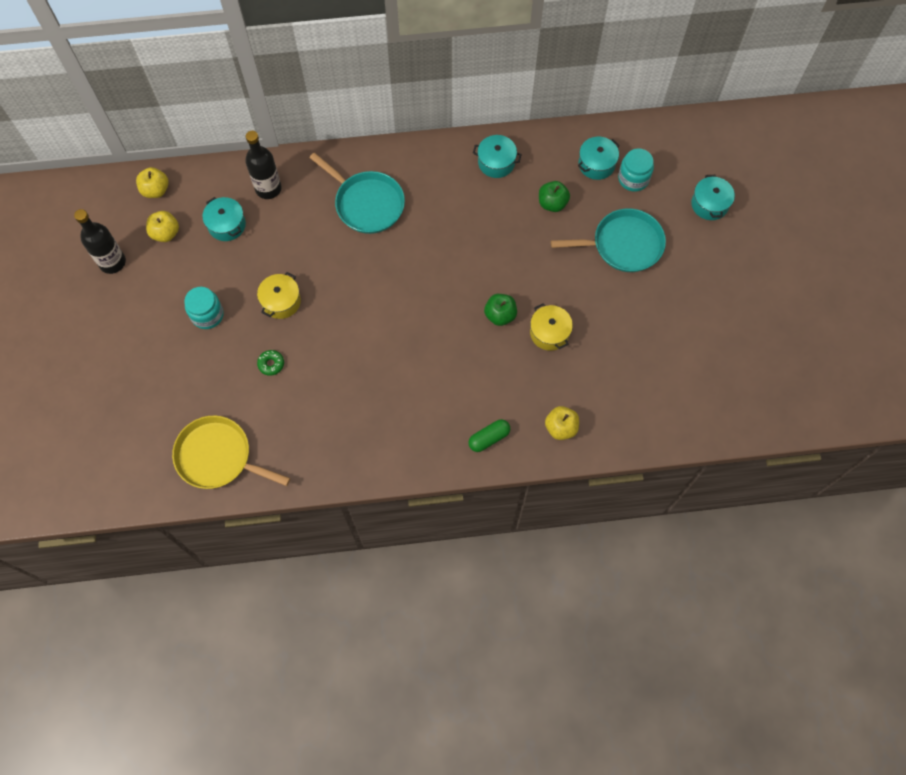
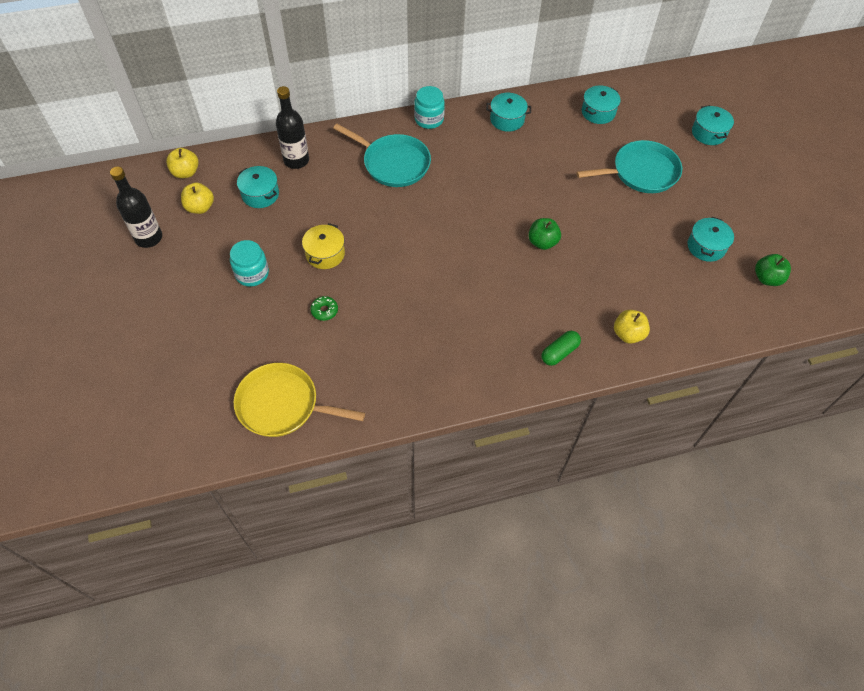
camera: 10 degrees left, 10 degrees down
yellow pot [530,303,573,351] -> none
green apple [539,181,570,212] -> green apple moved to [755,254,791,286]
turquoise jar [618,148,654,192] -> turquoise jar moved to [414,86,445,129]
none -> turquoise pot [687,217,734,262]

